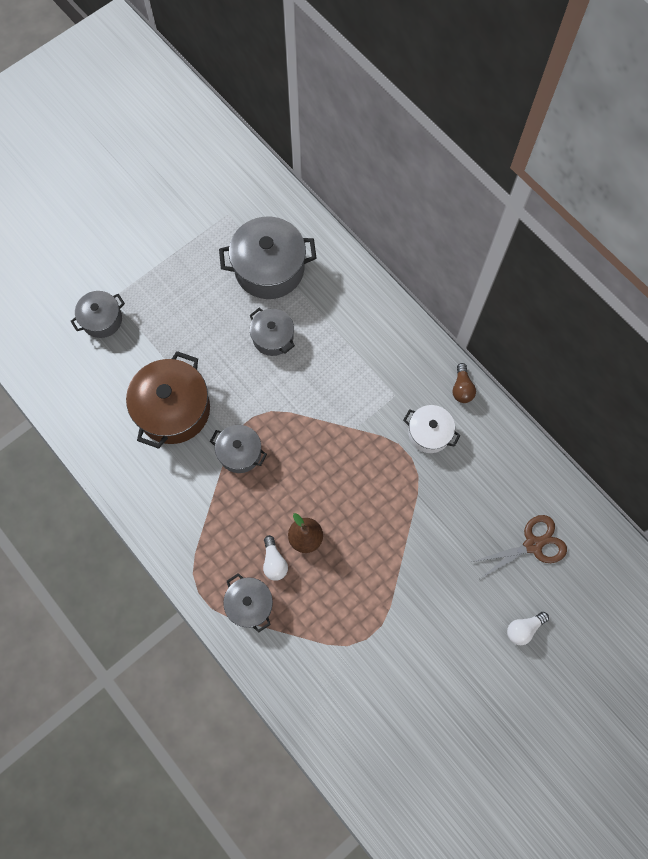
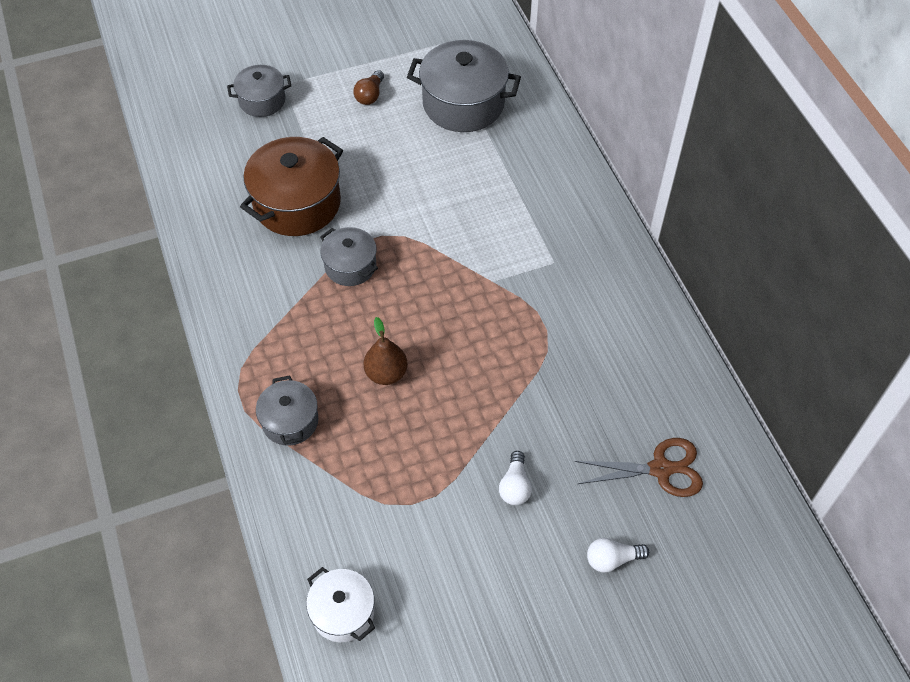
camera: 20 degrees right, 15 degrees down
grey pot [249,308,295,356] -> none
white light bulb [263,535,288,581] -> white light bulb moved to [499,451,532,505]
white pot [403,405,460,453] -> white pot moved to [306,567,375,642]
brown light bulb [452,363,476,403] -> brown light bulb moved to [353,70,384,105]

